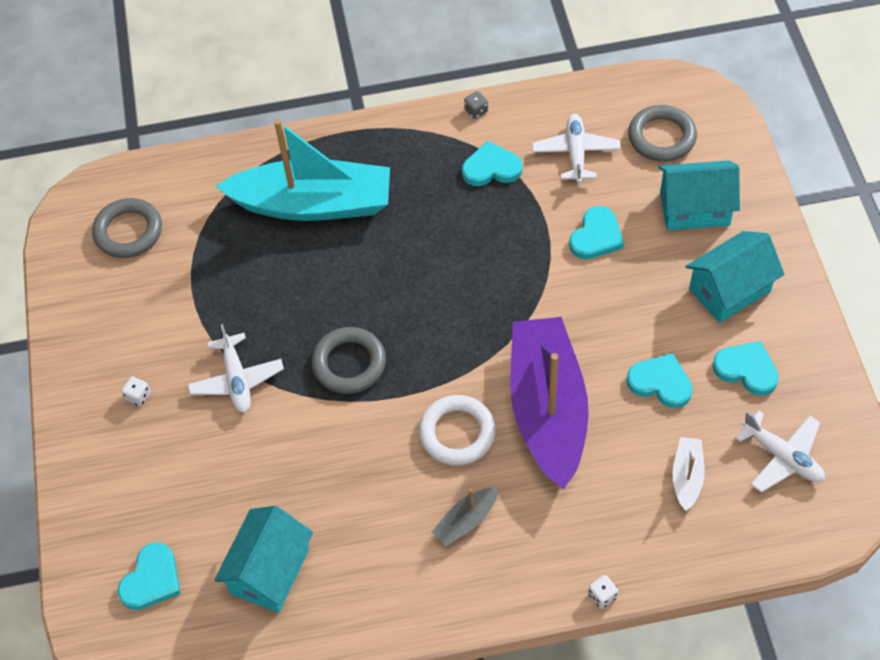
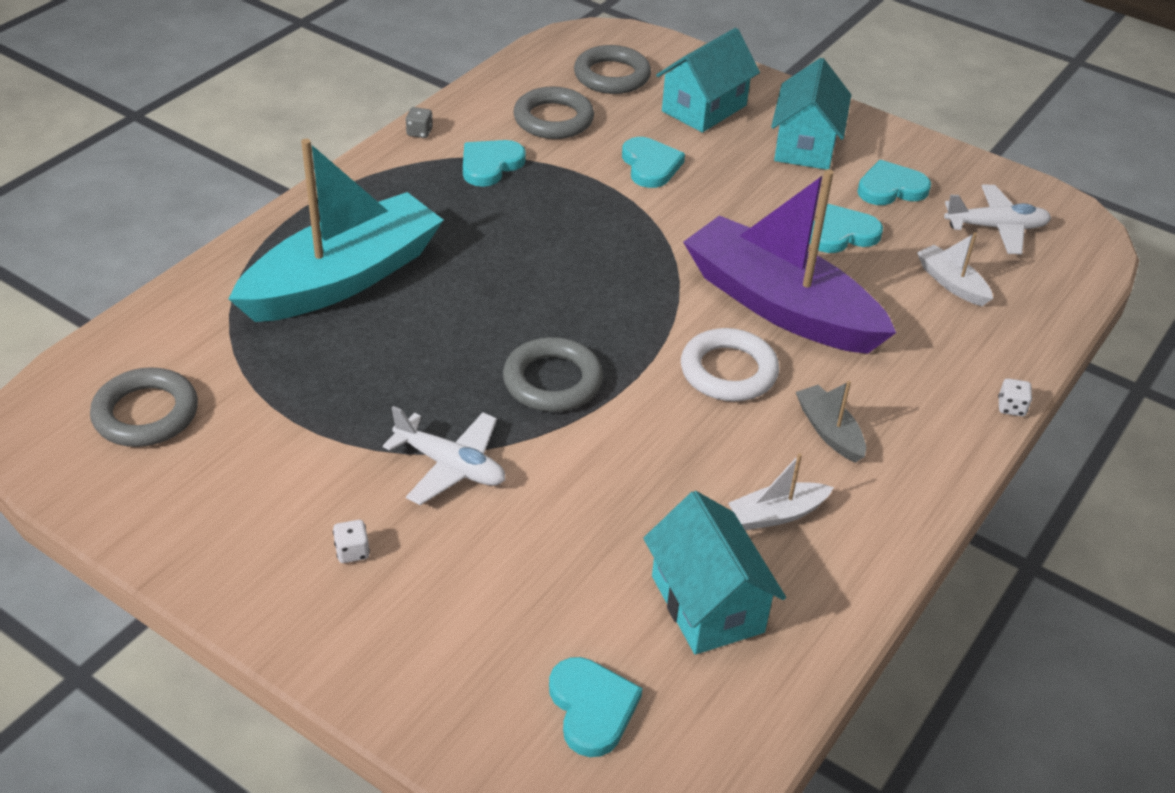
camera: 50 degrees left, 15 degrees down
grey boat [432,487,498,546] -> grey boat turned 150 degrees clockwise [796,381,866,463]
white plane [532,114,621,183] -> grey ring [513,87,594,139]
none -> white boat [728,453,834,530]

